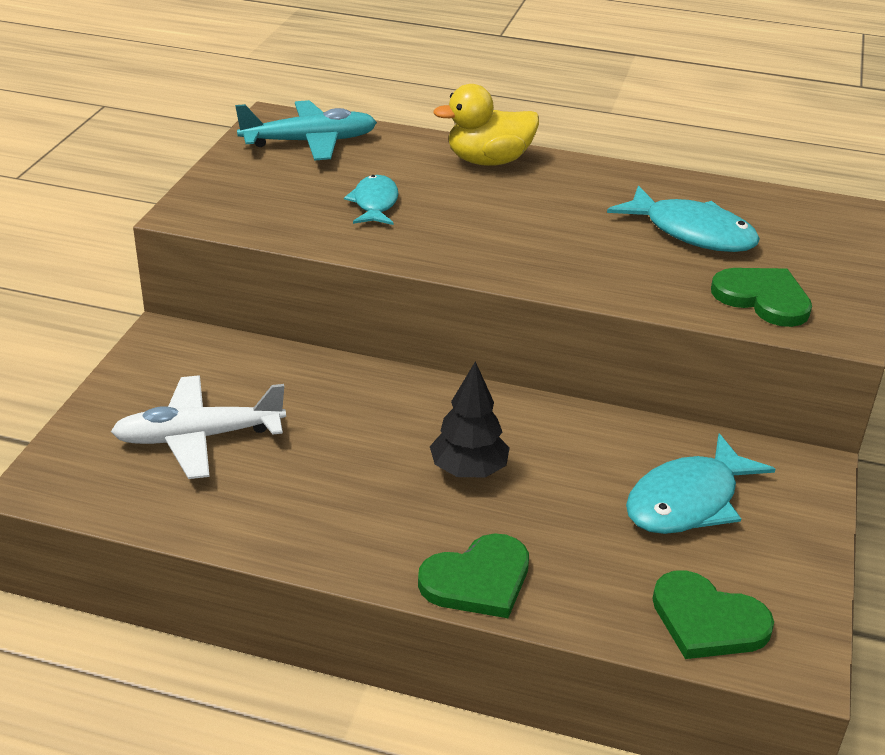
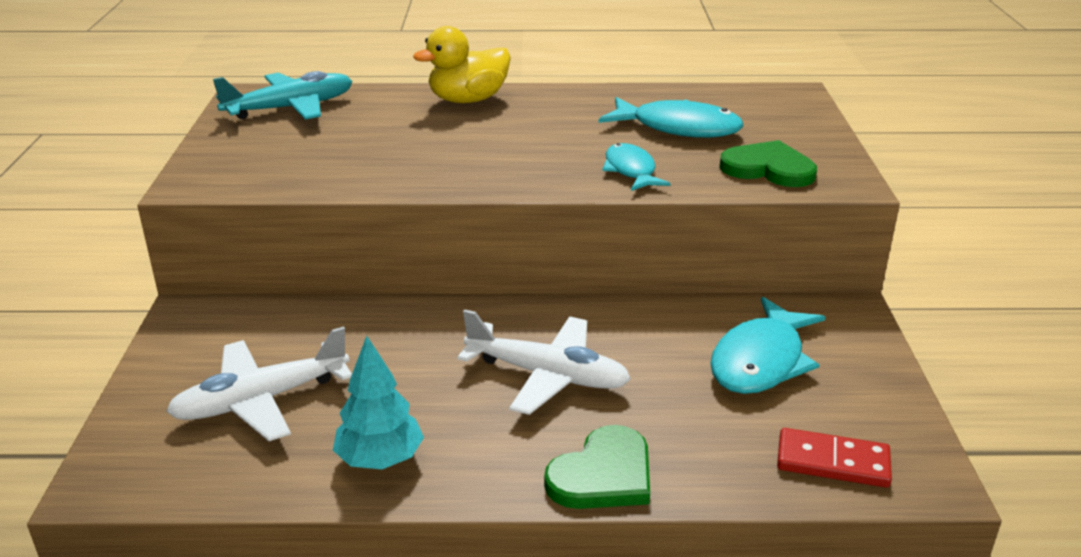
camera: 15 degrees left, 5 degrees down
turquoise fish [344,175,398,225] -> turquoise fish moved to [602,143,671,191]
black tree [430,361,510,477] -> white plane [457,310,631,415]
green heart [652,570,774,659] -> red domino [777,428,892,488]
none -> turquoise tree [333,336,424,469]

